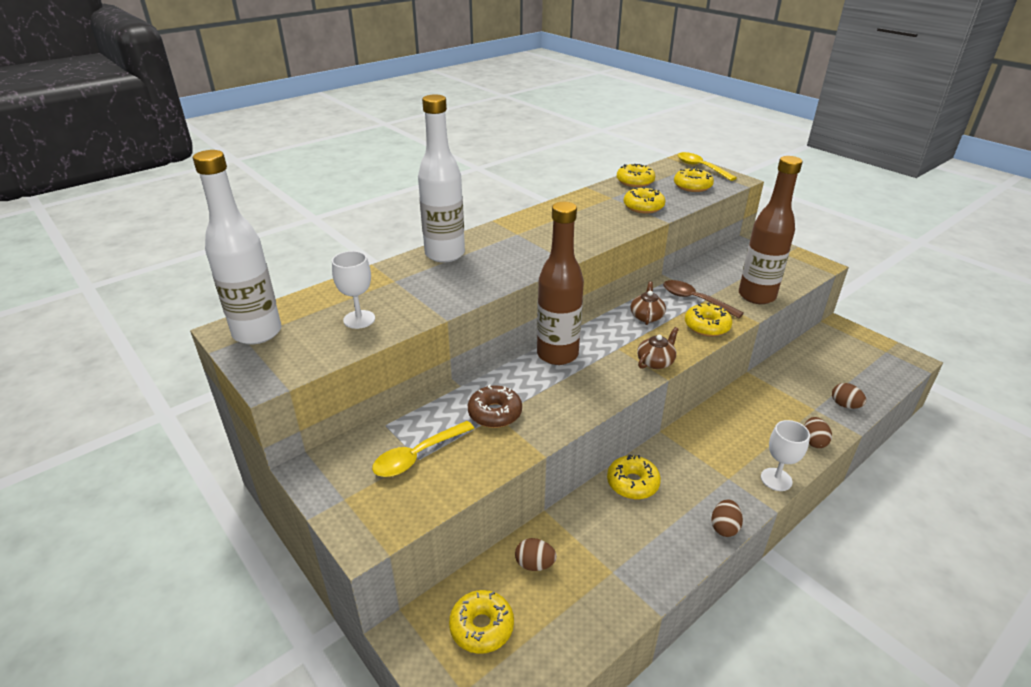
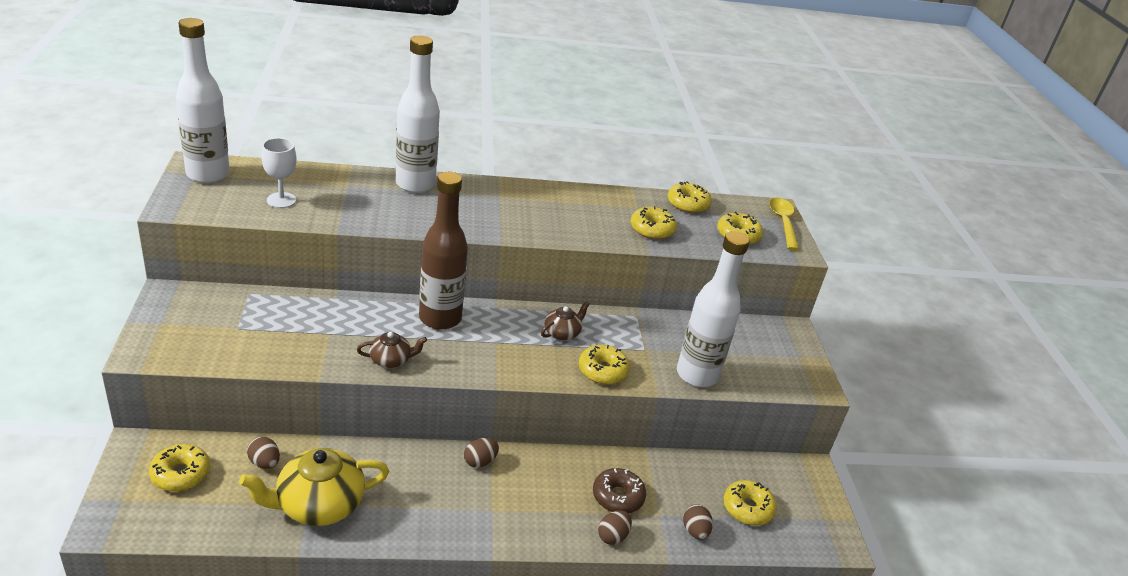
camera: 30 degrees right, 0 degrees up
yellow spoon [372,421,475,477] -> none
brown donut [468,384,522,428] -> brown donut moved to [593,468,646,513]
yellow donut [607,455,661,499] -> yellow donut moved to [724,480,777,526]
brown teapot [637,327,679,369] -> brown teapot moved to [357,332,427,368]
brown spoon [663,280,744,318] -> none
brown egg [711,500,743,537] -> brown egg moved to [464,438,499,468]
brown bottle [739,156,802,304] -> white bottle [677,231,750,387]
white goblet [761,420,810,491] -> none
none -> yellow teapot [239,448,389,526]

